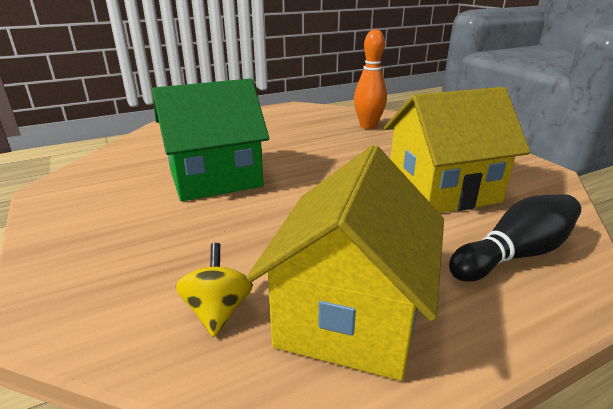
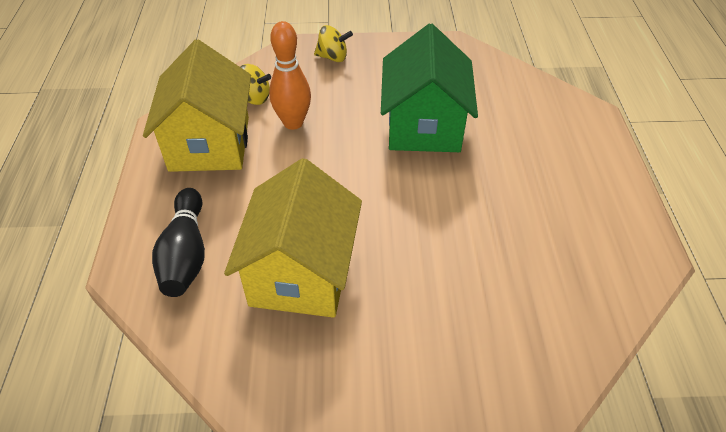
camera: 115 degrees right, 20 degrees up
yellow house [247,145,444,381] -> yellow house turned 45 degrees clockwise [143,40,251,172]
orange bowling pin [354,29,387,129] -> orange bowling pin moved to [269,21,311,130]
none -> yellow spinning top [314,25,353,62]

